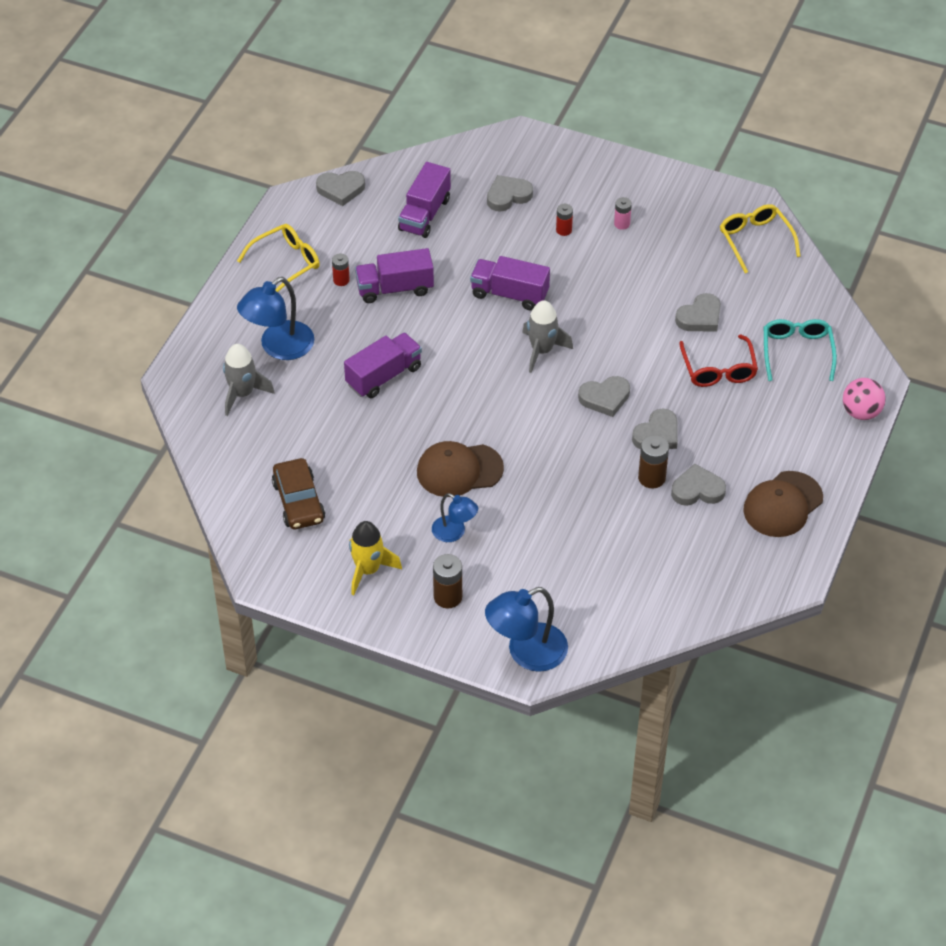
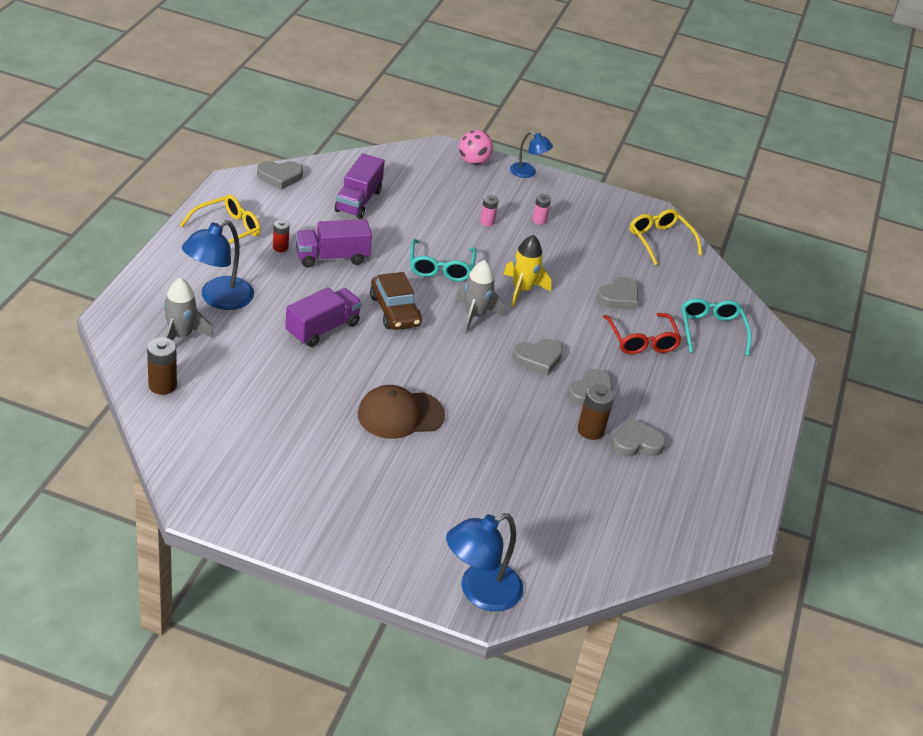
camera: 10 degrees left, 10 degrees down
brown car [272,458,325,529] -> brown car moved to [370,272,422,330]
yellow rocket [349,521,402,595] -> yellow rocket moved to [503,235,551,306]
blue lamp [432,493,478,542] -> blue lamp moved to [510,131,553,178]
brown battery [433,554,462,608] -> brown battery moved to [147,337,177,395]
purple truck [470,256,550,310] -> turquoise glasses [410,239,477,282]
grey heart [487,175,533,212] -> none
red battery [556,204,573,236] -> pink battery [480,195,498,226]
brown cap [743,471,823,537] -> none
pink ball [843,378,886,420] -> pink ball moved to [459,130,493,165]

